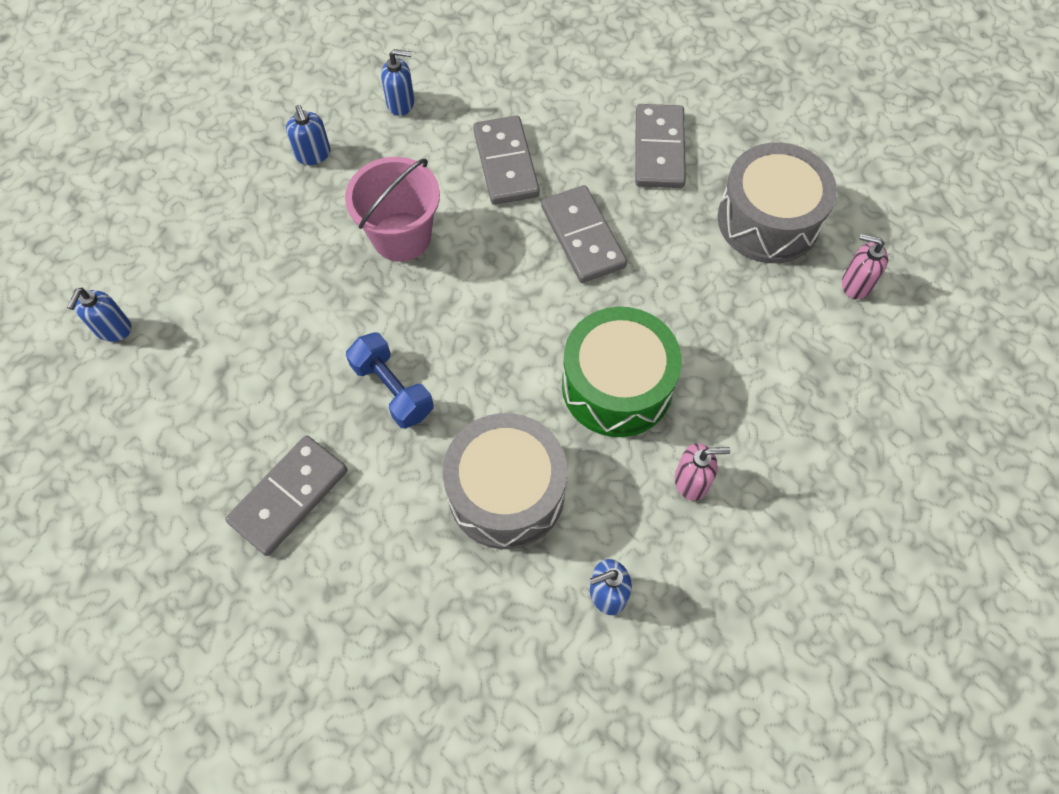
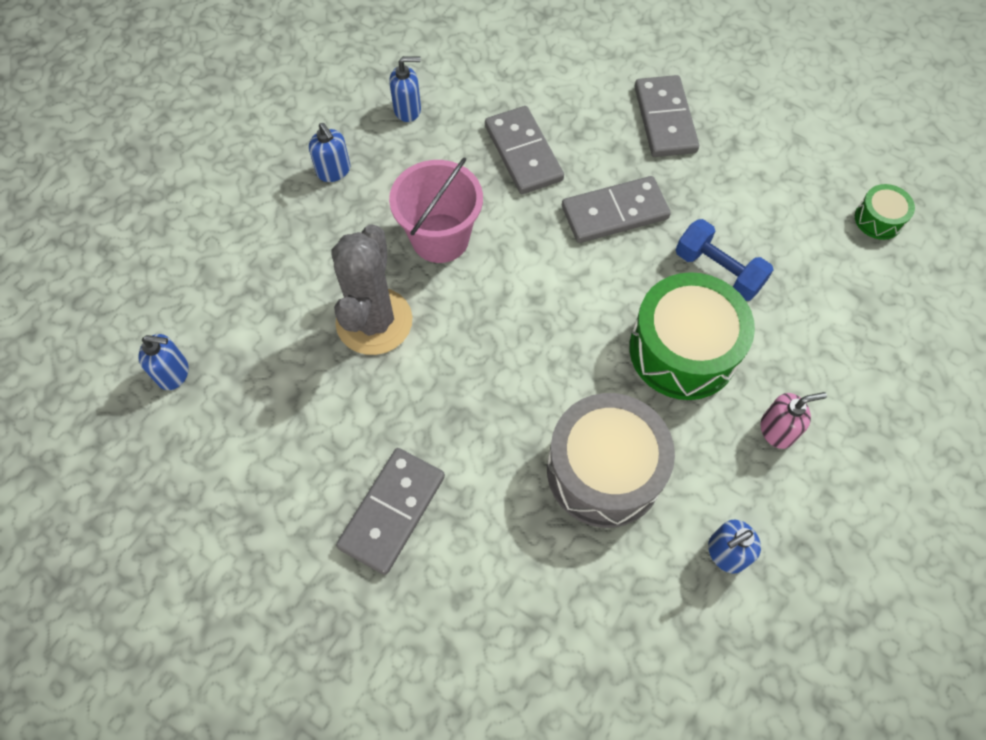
camera: 10 degrees left, 0 degrees up
blue soap dispenser [67,288,131,342] -> blue soap dispenser turned 90 degrees counterclockwise [138,334,188,390]
blue dumbbell [346,332,433,429] -> blue dumbbell moved to [676,219,773,301]
grey domino [541,185,627,283] -> grey domino turned 75 degrees counterclockwise [562,176,671,243]
grey drum [718,142,837,263] -> none
pink soap dispenser [842,234,888,299] -> green drum [855,184,915,240]
none -> grey cactus [331,224,413,355]

